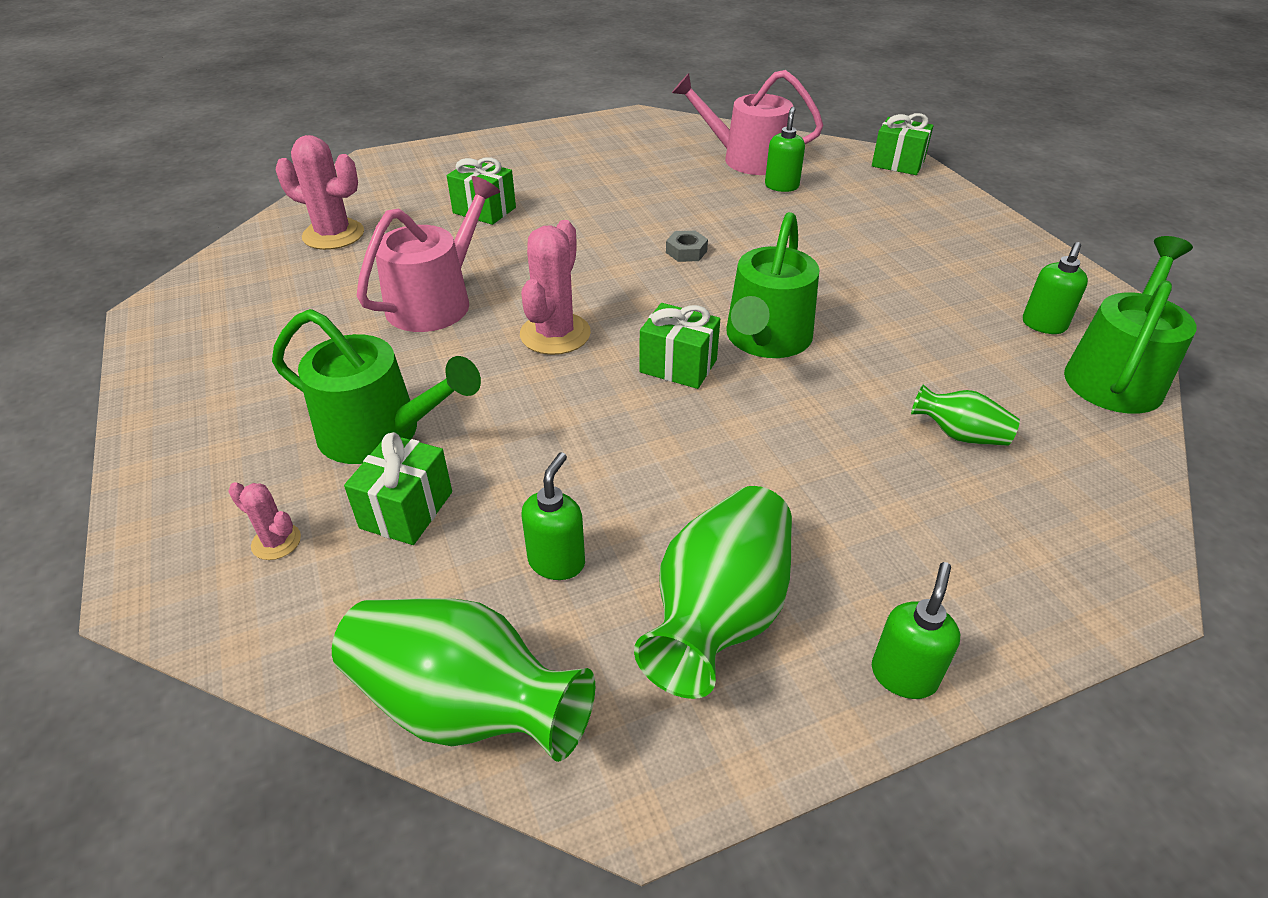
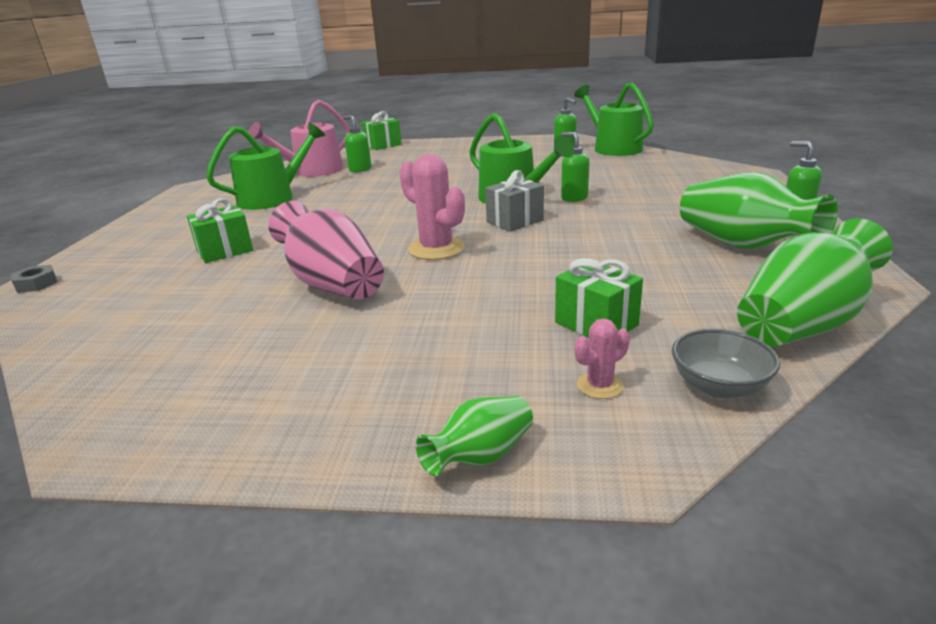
camera: 60 degrees left, 15 degrees down
green watering can [272,309,481,464] -> green watering can moved to [206,123,325,210]
pink cactus [276,135,364,250] -> none
pink watering can [357,176,500,332] -> pink vase [268,201,384,299]
green soap dispenser [522,452,585,580] -> green soap dispenser moved to [561,132,590,202]
green gift [639,303,720,389] -> grey gift [485,170,544,232]
grey nut [666,231,708,262] -> grey nut moved to [11,265,57,293]
green vase [911,384,1020,446] -> green vase moved to [416,396,533,476]
none -> grey bowl [672,329,780,398]

